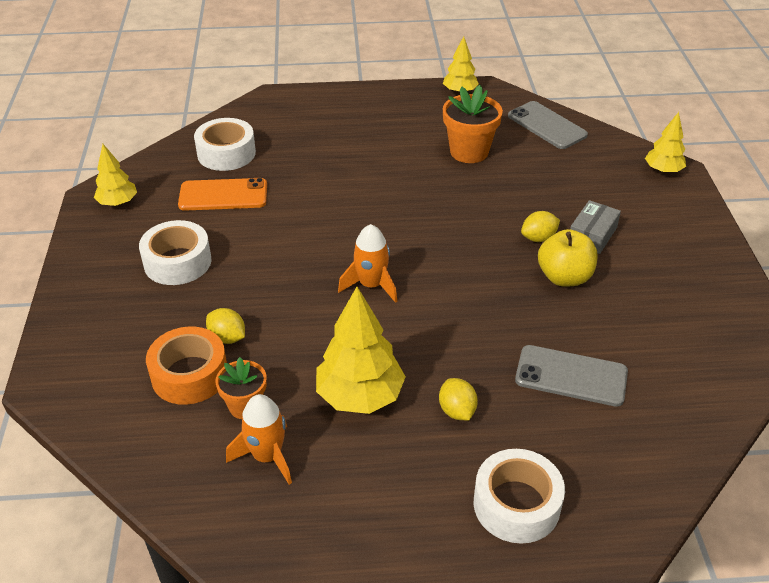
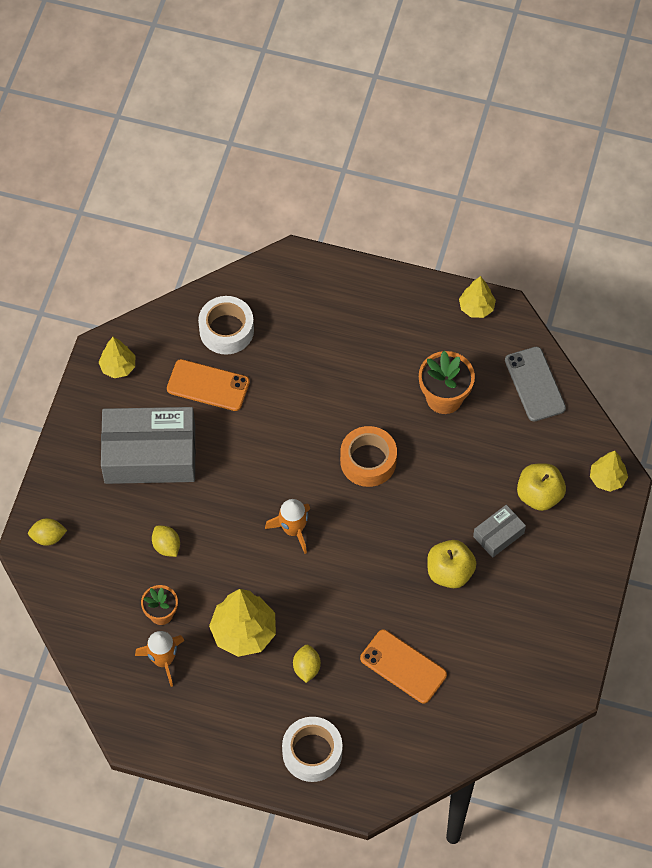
camera: 20 degrees right, 20 degrees up
white tape [139,220,212,285] -> grey box [101,407,196,484]
orange tape [146,327,227,405] -> orange tape moved to [340,426,397,487]
grey phone [515,345,628,407] -> orange phone [360,630,447,704]
yellow lemon [521,211,560,242] -> yellow lemon moved to [28,518,67,546]
none -> yellow apple [517,463,566,511]

